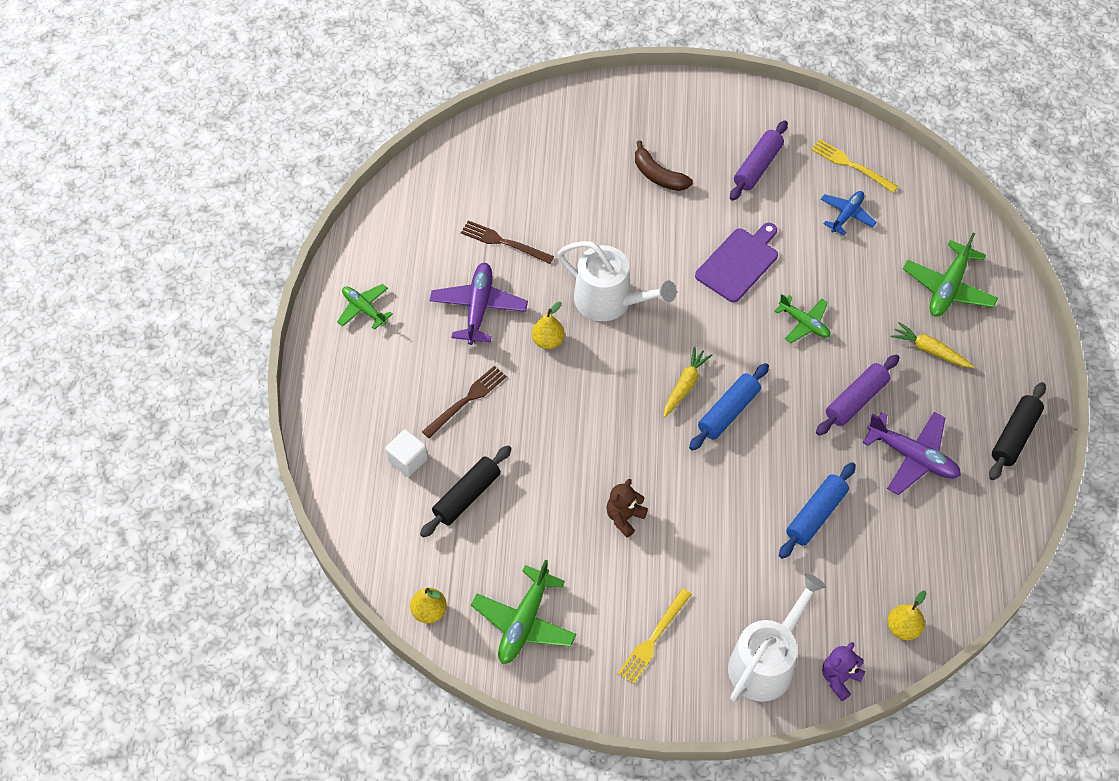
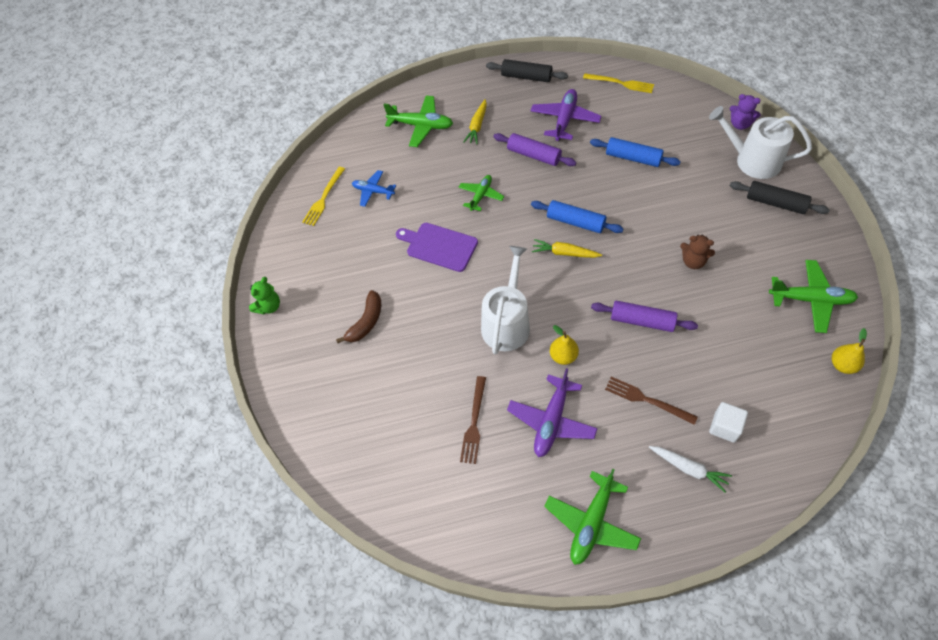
camera: 100 degrees left, 0 degrees up
green plane [337,284,393,330] -> green plane [544,469,641,565], size x1.56
black rolling pin [420,445,512,538] -> black rolling pin moved to [730,181,830,214]
purple plane [430,263,528,345] -> purple plane turned 60 degrees counterclockwise [507,368,598,457]
yellow fork [617,588,692,685] -> yellow fork moved to [583,74,654,93]
purple rolling pin [730,120,788,201] -> purple rolling pin moved to [591,301,698,332]
yellow pear [887,591,926,640] -> none
none -> green teddy bear [249,277,280,314]
none -> white carrot [649,446,732,492]

